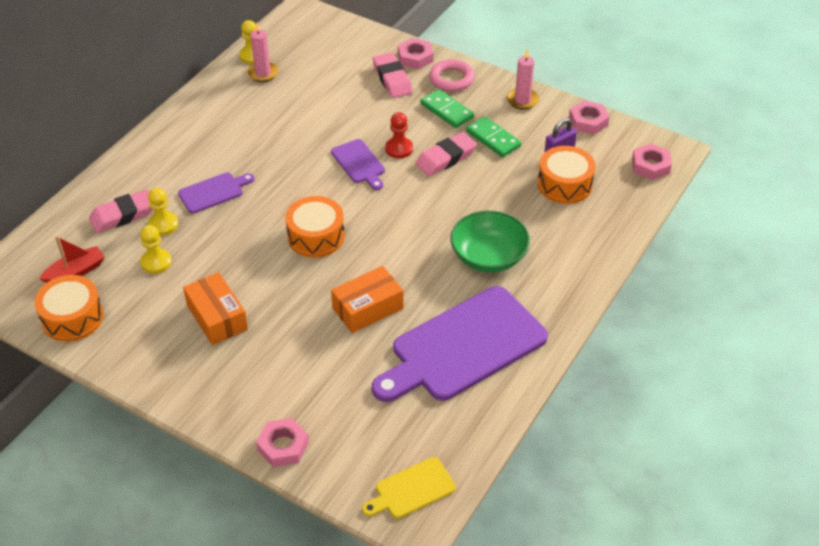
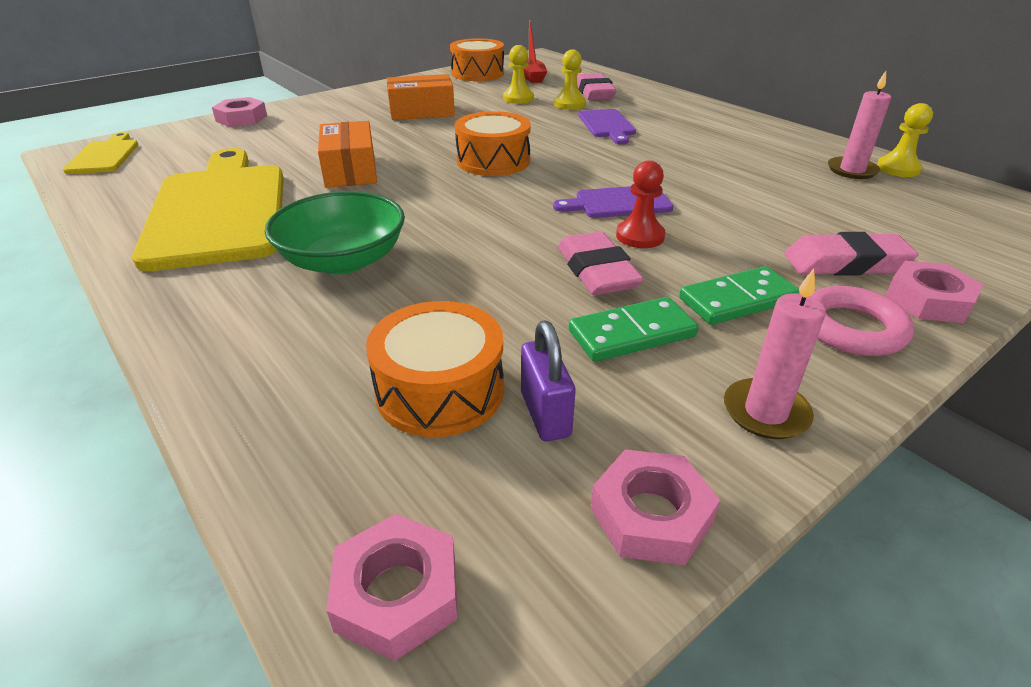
camera: 110 degrees right, 10 degrees down
purple cutting board [372,286,548,402] -> yellow cutting board [132,148,284,271]

